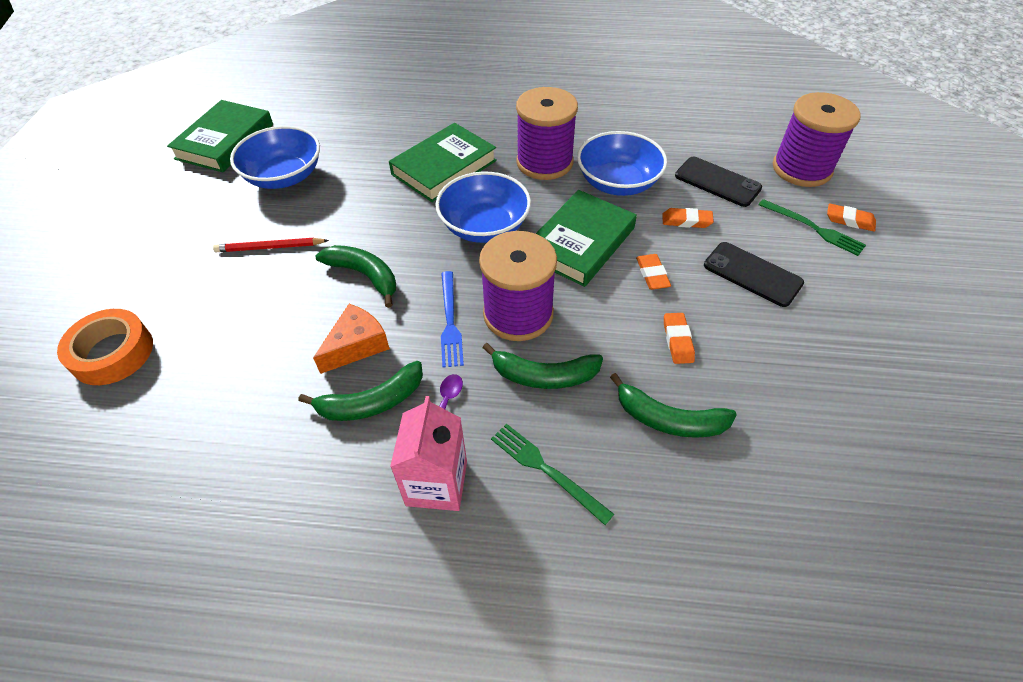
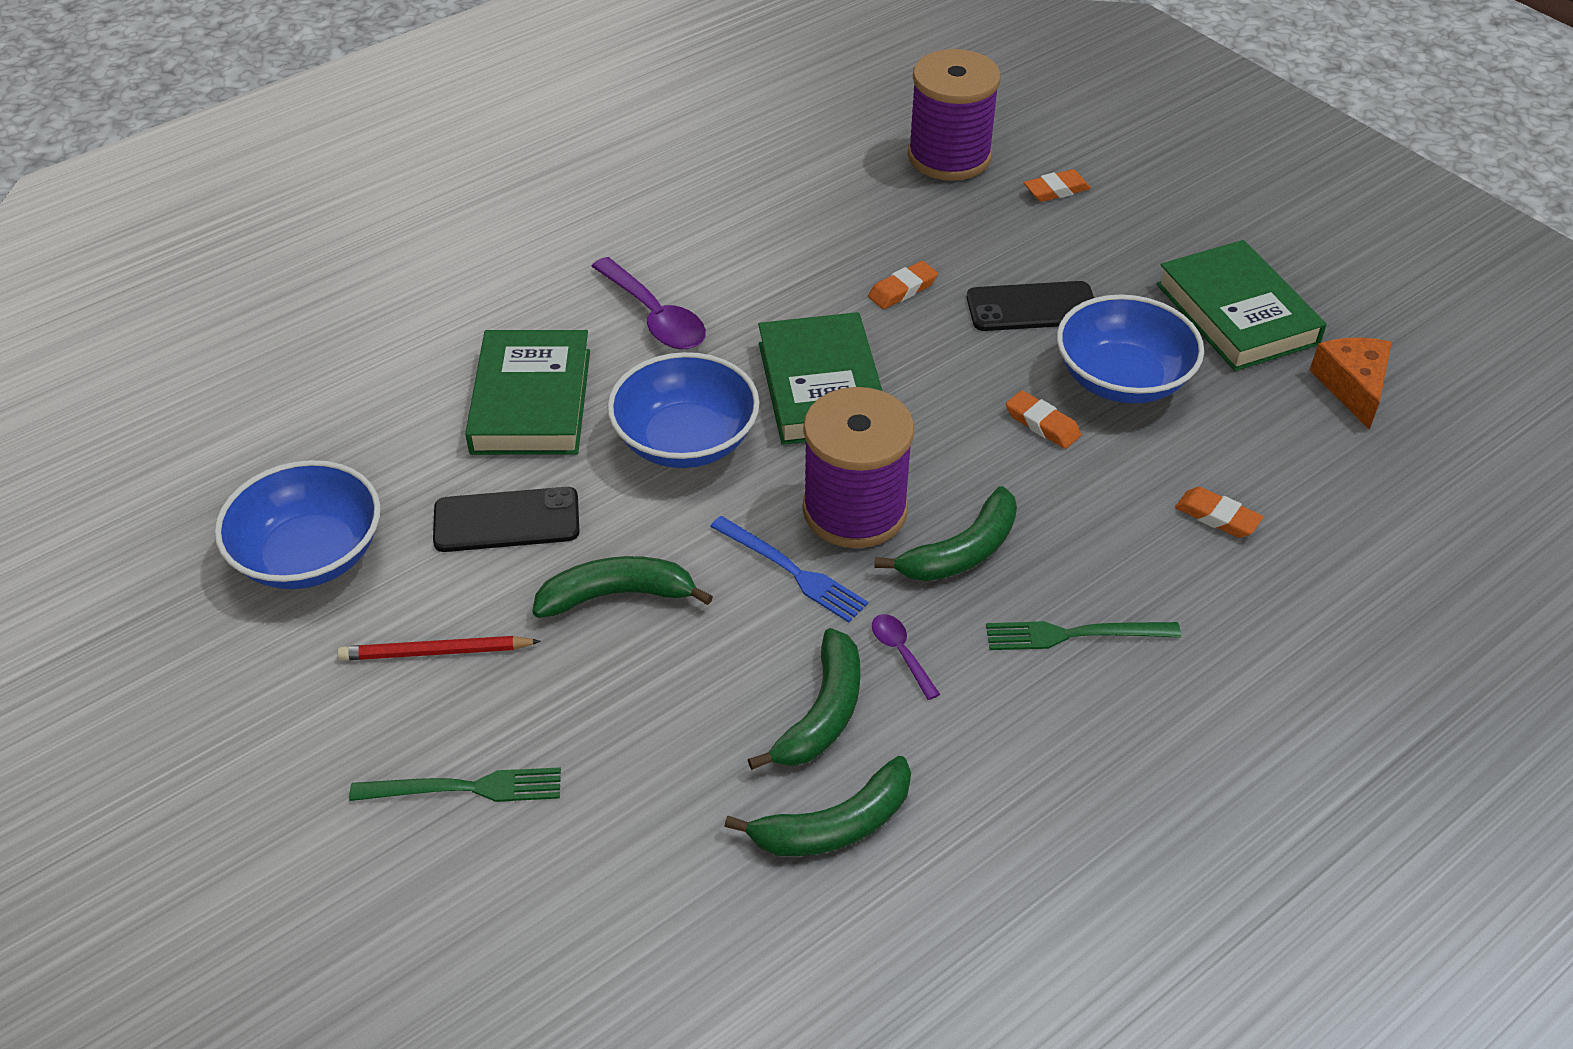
camera: 45 degrees left, 5 degrees down
orange tape [57,309,153,385] -> none
green book [167,100,273,173] -> green book moved to [1156,240,1327,371]
red pencil [213,238,329,252] -> red pencil turned 45 degrees clockwise [337,636,541,660]
orange cheese [313,304,390,374] -> orange cheese moved to [1309,338,1392,430]
pink carton [390,396,467,511] -> none
purple spool [516,87,578,180] -> purple spoon [591,257,706,349]
blue bowl [577,131,667,196] -> blue bowl moved to [1057,294,1204,404]
green banana [610,373,737,438] -> green banana moved to [724,756,911,856]
orange eraser [636,254,671,290] -> orange eraser moved to [1175,487,1263,538]
black phone [675,157,762,207] -> black phone moved to [433,487,579,552]
green fork [758,199,866,256] -> green fork moved to [349,767,561,802]

